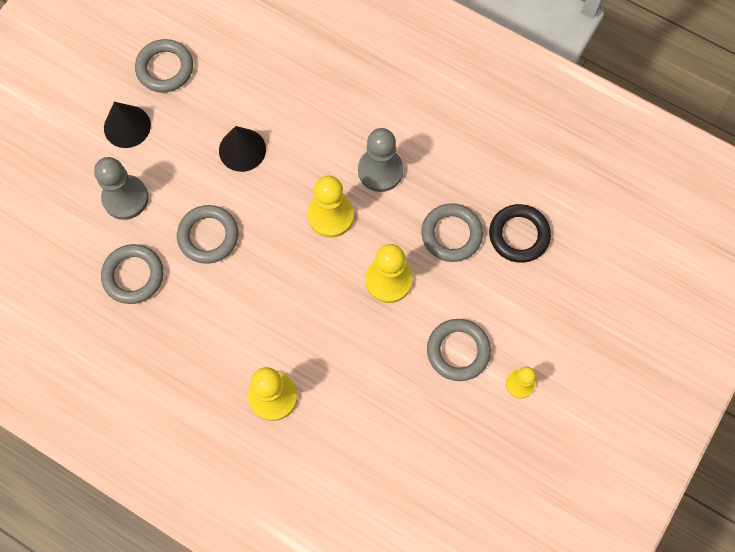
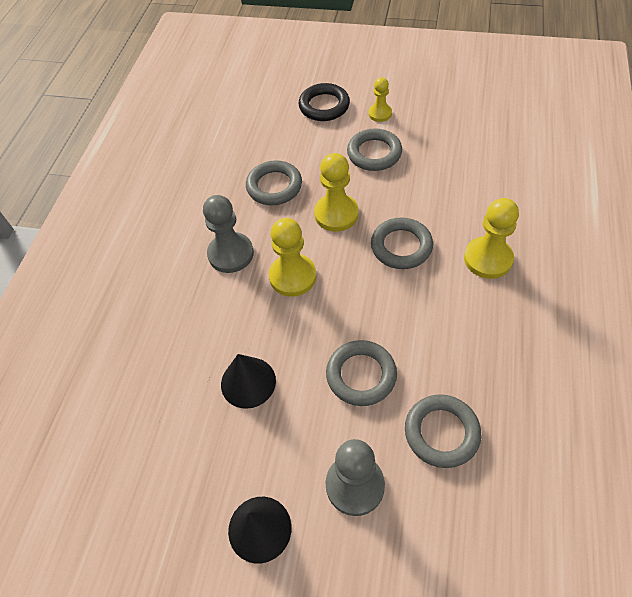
camera: 105 degrees left, 15 degrees down
grey ring [135,39,193,93] -> grey ring moved to [371,217,433,269]
black ring [489,204,551,263] -> black ring moved to [299,83,350,121]

